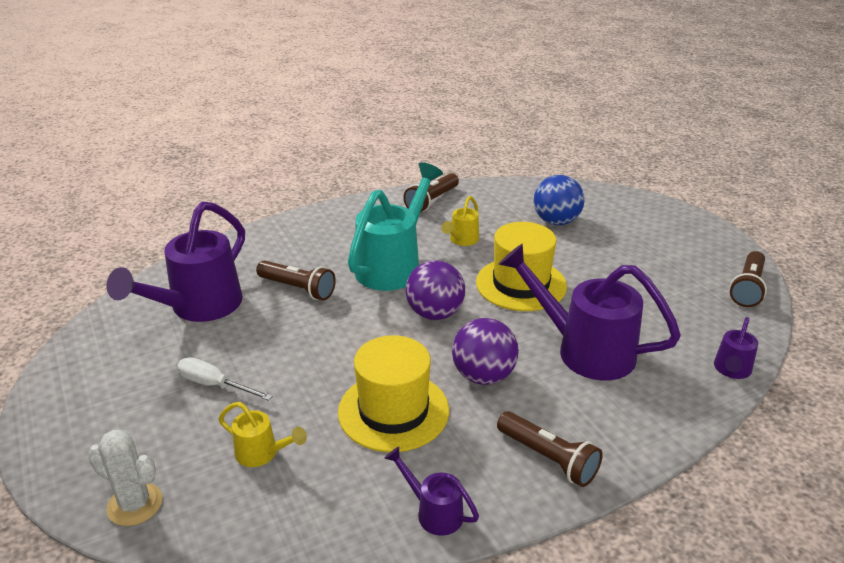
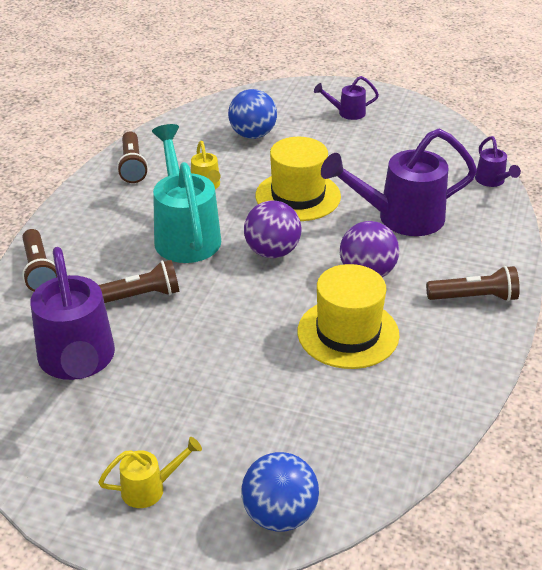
camera: 45 degrees left, 5 degrees up
white cactus [88,430,163,526] -> blue ball [241,452,319,532]
white screwdriver [177,357,273,401] -> none
yellow watering can [219,402,307,467] -> yellow watering can moved to [98,437,202,508]
purple watering can [384,447,479,536] -> purple watering can moved to [314,76,379,120]
brown flashlight [730,251,767,307] -> brown flashlight moved to [22,229,57,292]

